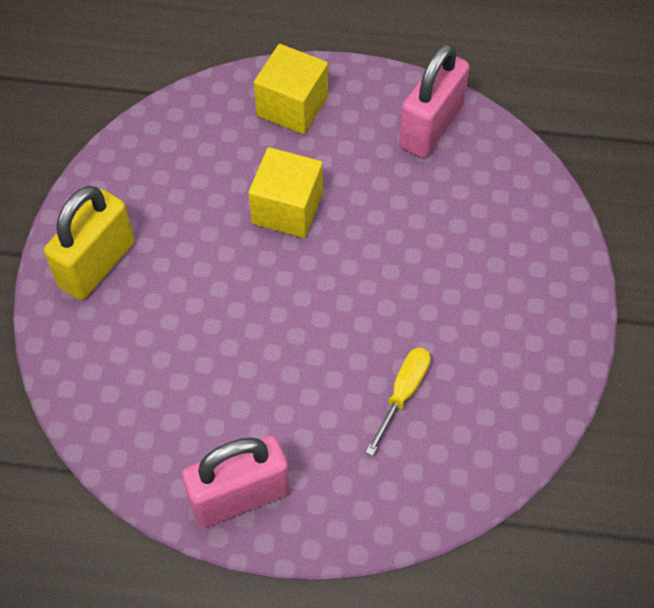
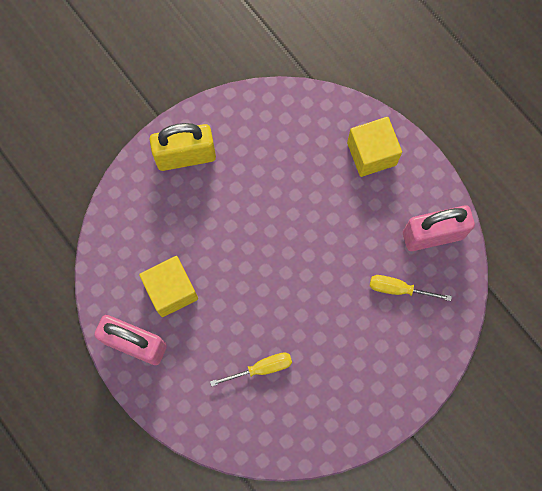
camera: 45 degrees right, 15 degrees up
yellow cube [249,147,323,238] -> yellow cube moved to [139,256,198,317]
none -> yellow screwdriver [370,275,452,301]

